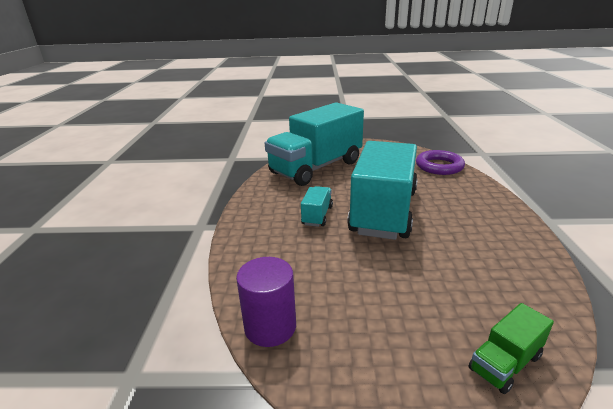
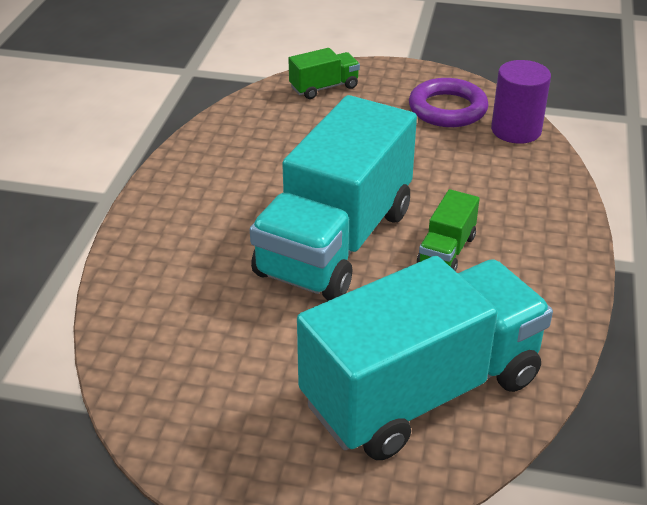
camera: 170 degrees left, 10 degrees up
turquoise truck [301,186,333,227] -> green truck [417,189,480,271]
purple ring [416,150,465,175] -> purple ring moved to [409,78,489,127]

